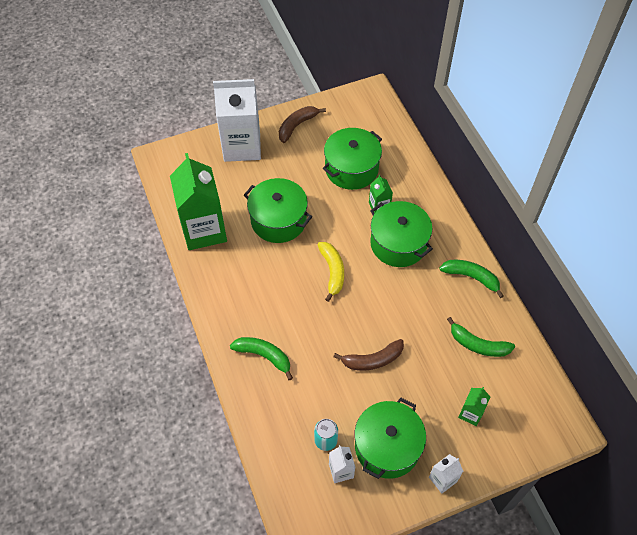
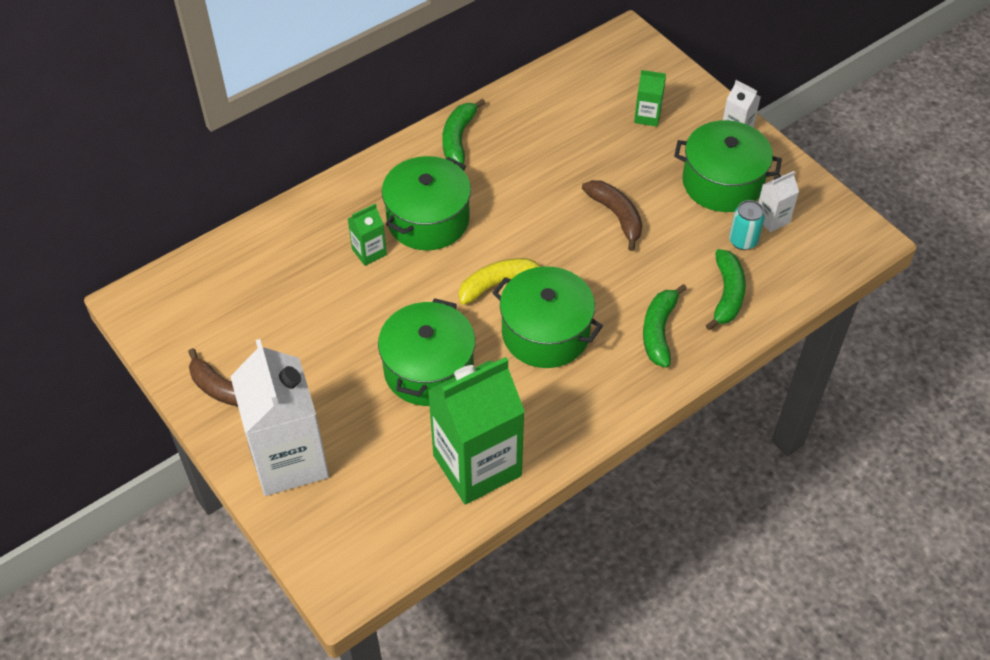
camera: 105 degrees left, 5 degrees down
green pot [323,128,382,190] -> green pot moved to [493,266,603,368]
green banana [447,317,515,357] -> green banana moved to [706,249,746,330]

